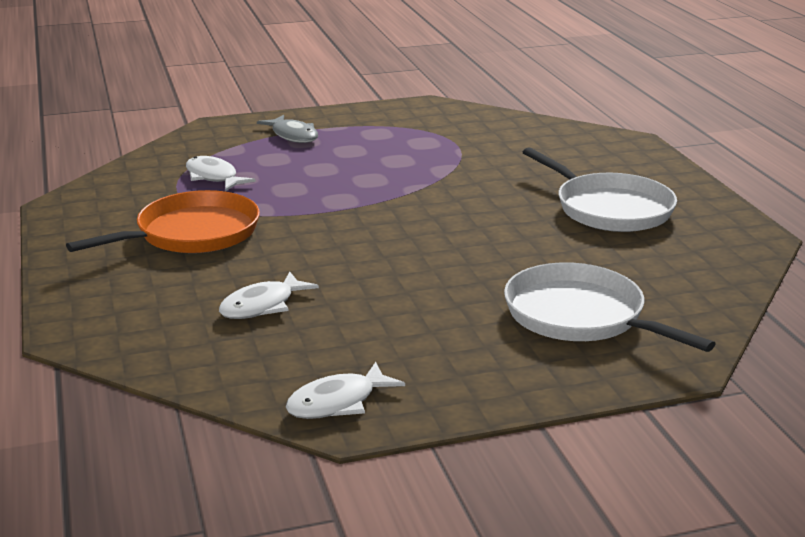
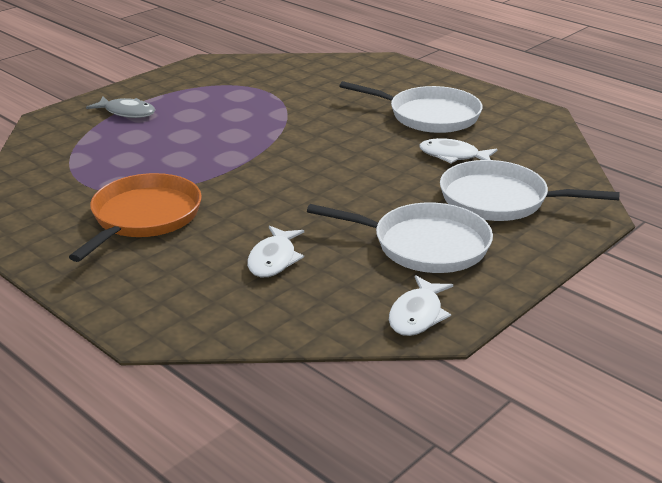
camera: 30 degrees left, 5 degrees up
white fish [186,156,256,191] -> white fish moved to [419,138,498,163]
none -> white pan [307,202,493,273]

